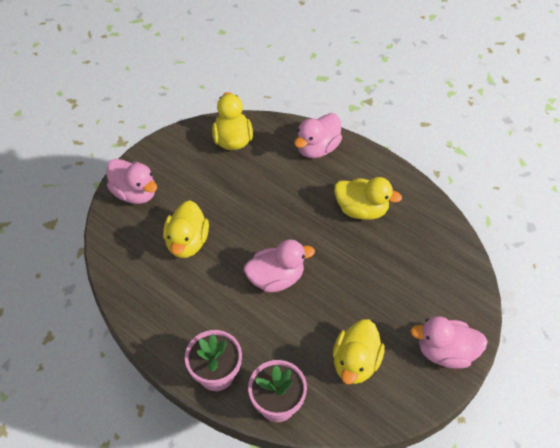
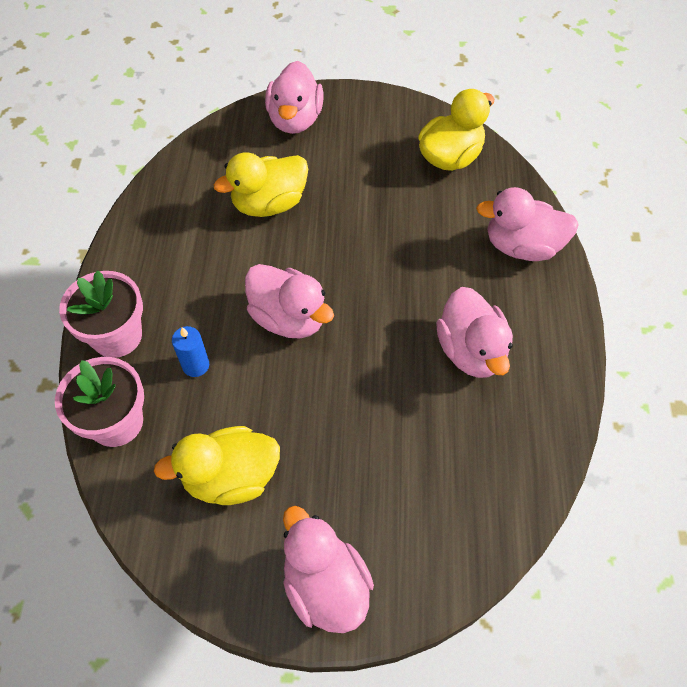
camera: 55 degrees right, 5 degrees up
yellow duck [334,177,402,220] -> pink duck [436,287,513,378]
none -> blue candle [172,326,209,377]

